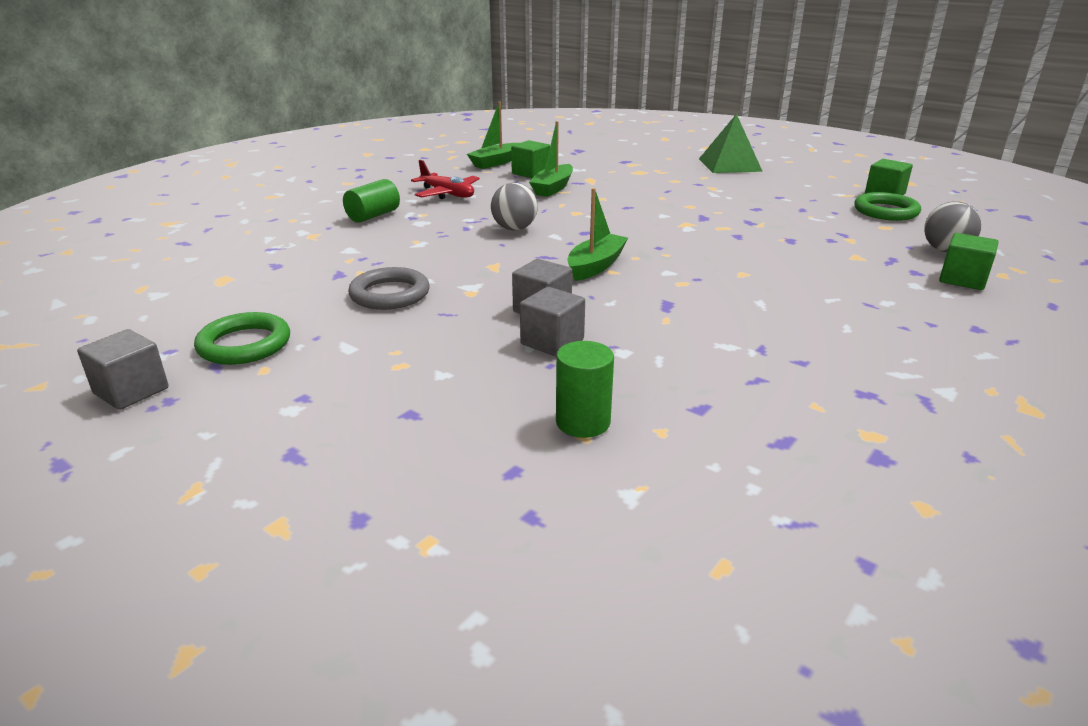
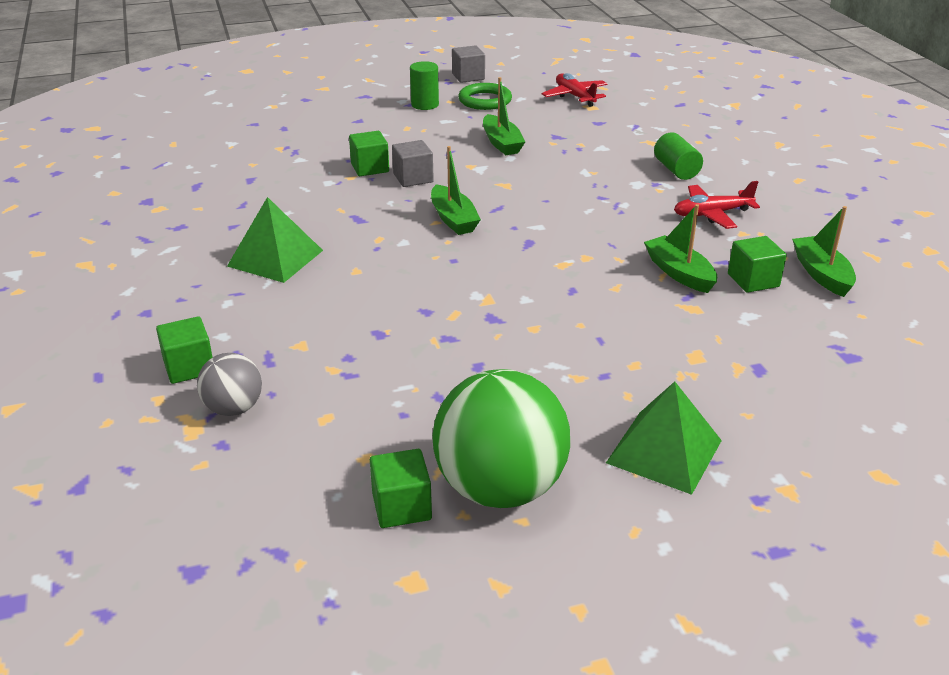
camera: 125 degrees right, 5 degrees up
grey ring [348,267,429,310] -> green boat [483,77,525,155]
grey ball [491,183,538,230] -> none
grey cube [520,287,585,356] -> green cube [349,131,389,176]
green cylinder [556,341,614,438] -> green cylinder moved to [410,61,439,110]
green ring [854,192,921,221] -> none
none -> green pyramid [227,197,323,283]
none -> green ball [432,369,570,508]
none -> red plane [542,73,607,107]

